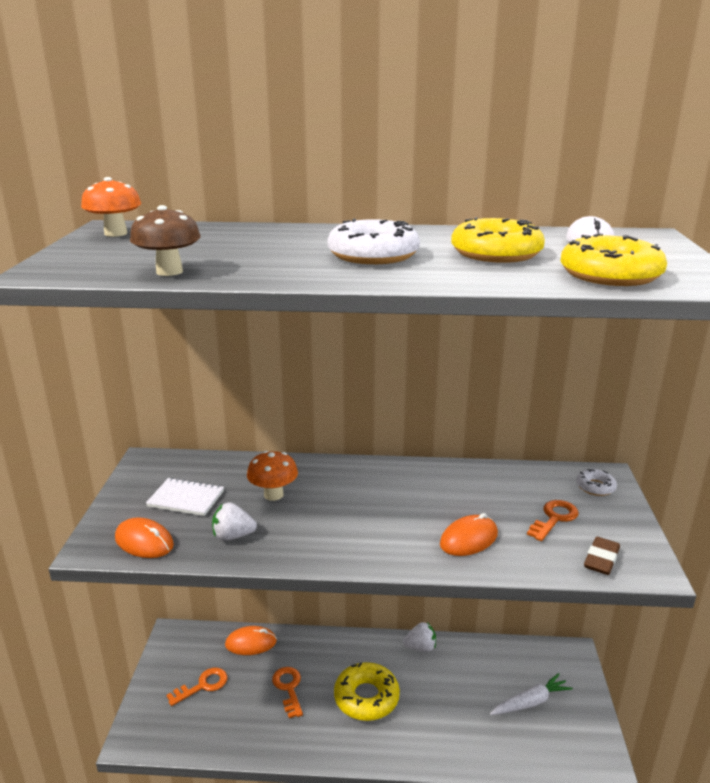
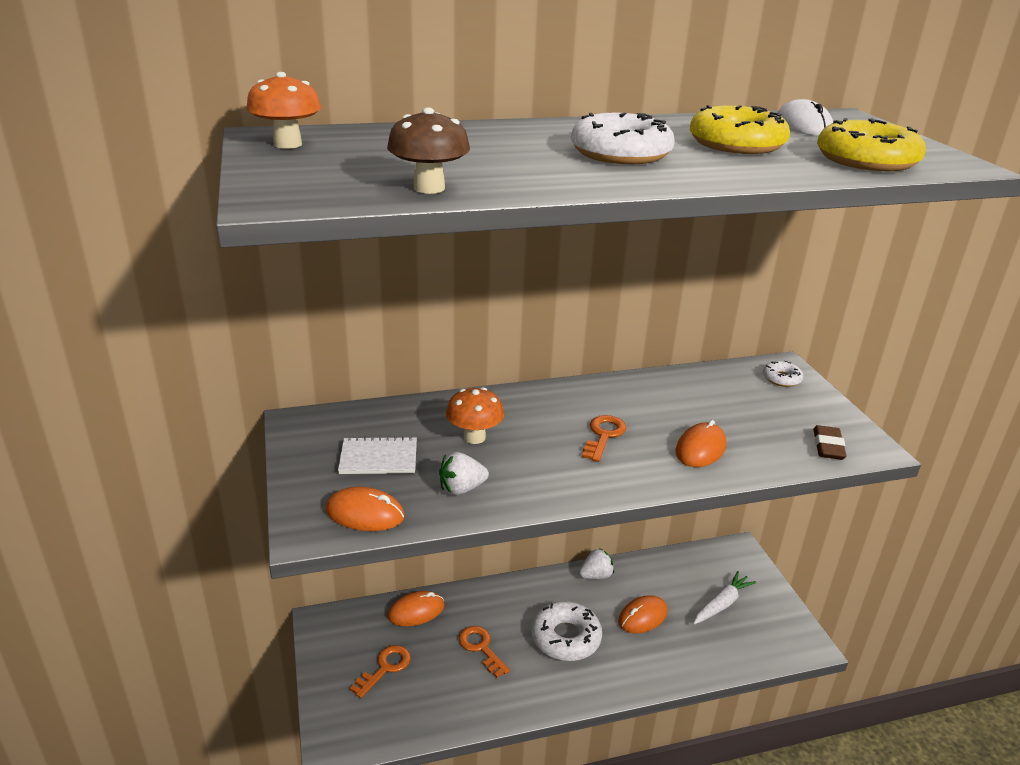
camera: 20 degrees left, 5 degrees up
yellow donut [334,662,400,721] -> white donut [532,601,602,661]
orange key [527,500,578,541] -> orange key moved to [582,415,626,462]
none -> orange mouse [618,595,668,633]

